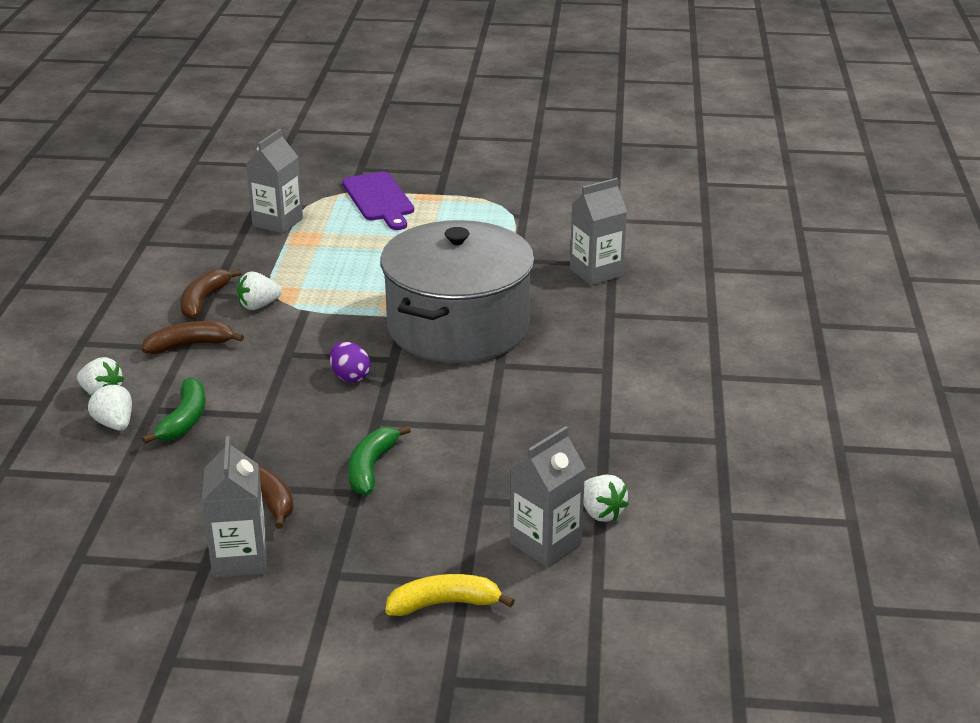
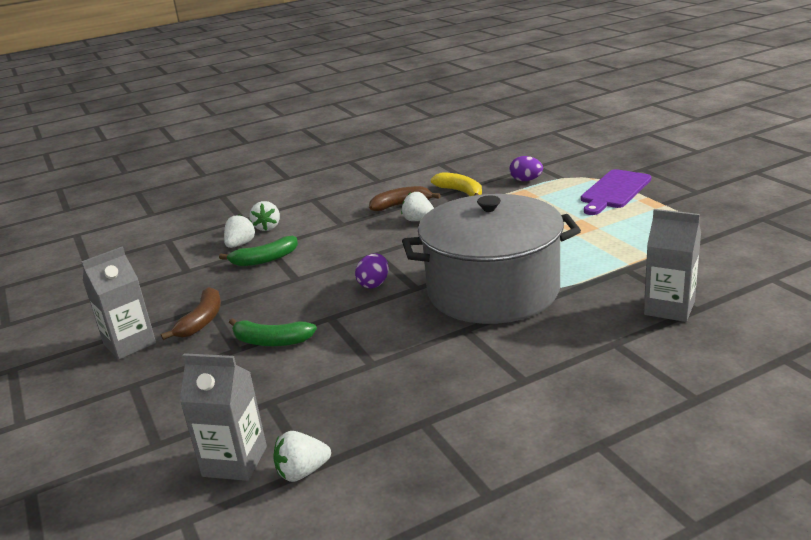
camera: 60 degrees right, 5 degrees down
brown banana [142,321,244,354] -> none
grey carton [246,129,303,234] -> purple egg [509,156,543,181]
green banana [348,425,411,495] -> green banana turned 150 degrees counterclockwise [229,318,317,346]
yellow banana [385,574,515,616] -> yellow banana moved to [431,172,482,196]
white strawberry [583,475,629,522] -> white strawberry turned 45 degrees clockwise [273,431,331,482]

